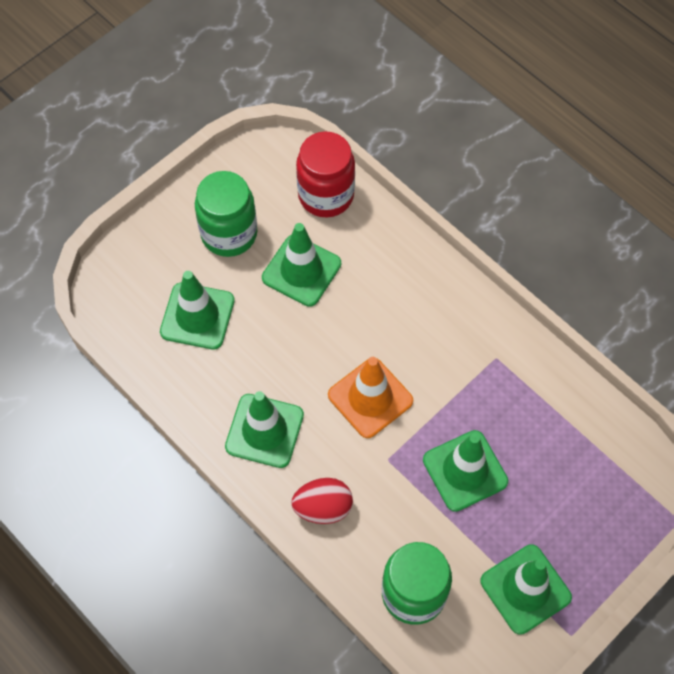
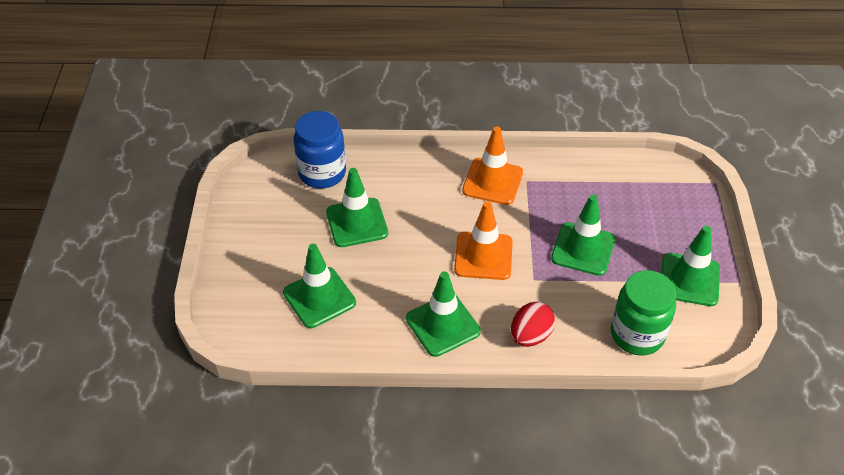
camera: 45 degrees left, 15 degrees down
green jar [195,171,257,257] -> none
red jar [296,131,355,217] -> blue jar [294,111,346,189]
none -> orange traffic cone [462,126,523,205]

